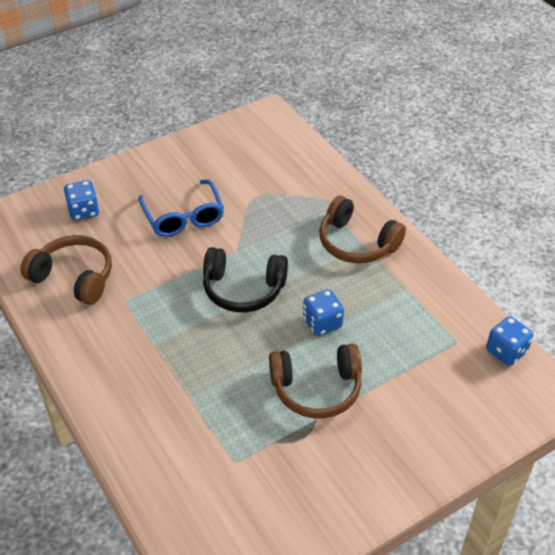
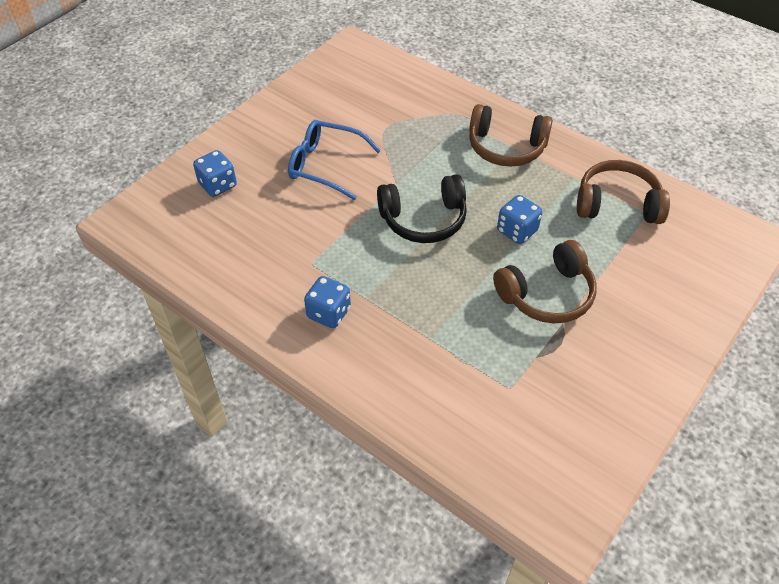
camera: 20 degrees left, 5 degrees up
brown headphones [20,235,112,305] -> brown headphones moved to [577,160,670,224]
blue glasses [138,180,224,237] -> blue glasses turned 150 degrees clockwise [288,120,381,200]
blue dice [486,316,533,366] -> blue dice moved to [304,276,351,328]

